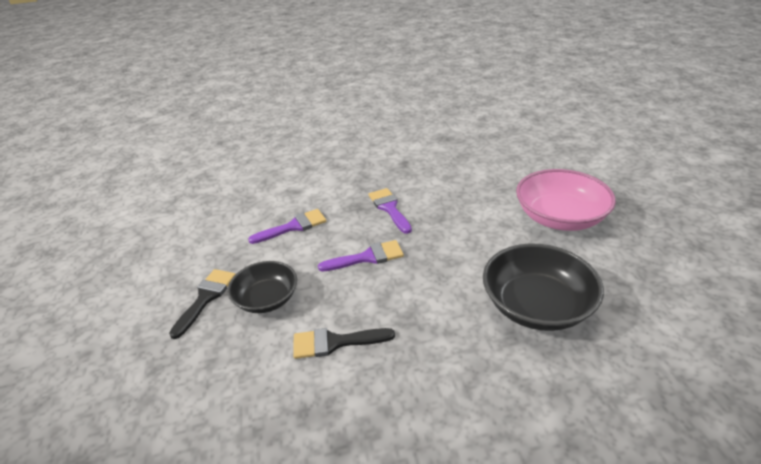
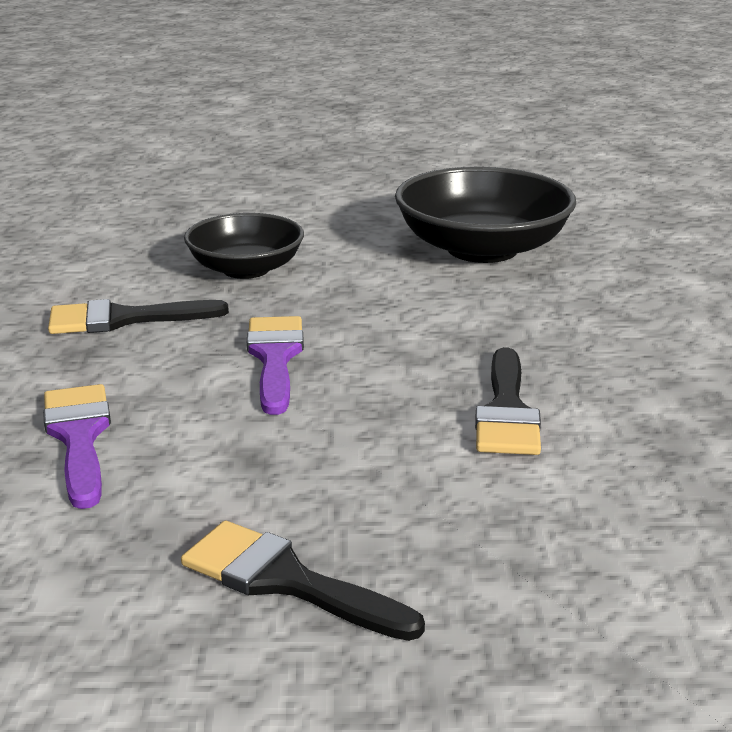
camera: 80 degrees left, 10 degrees down
black bowl [228,261,297,313] -> black bowl moved to [184,213,304,279]
purple brush [369,188,412,234] -> black brush [48,299,229,334]
pink bowl [516,169,616,231] -> none

